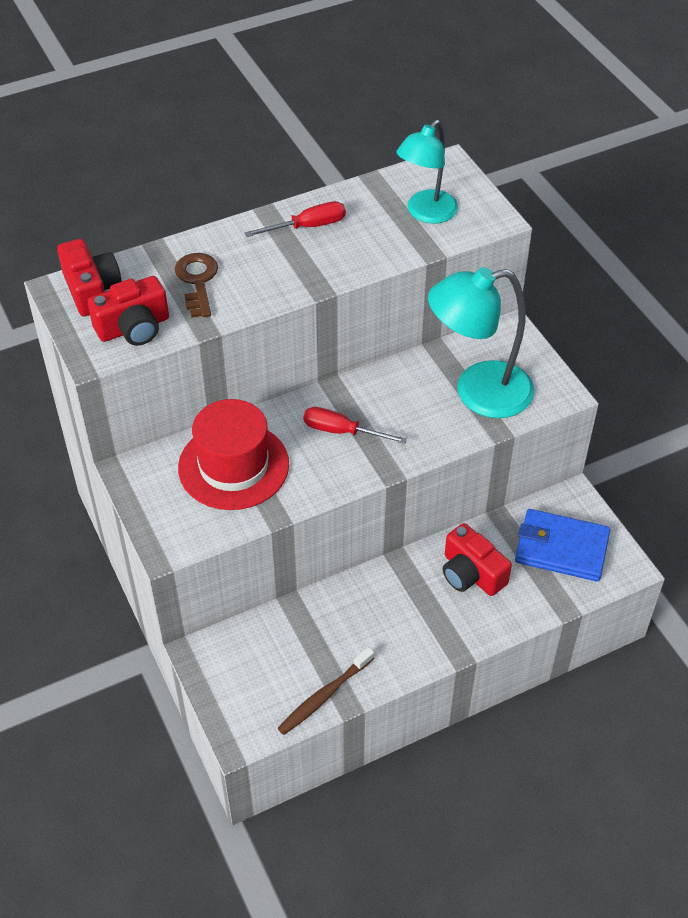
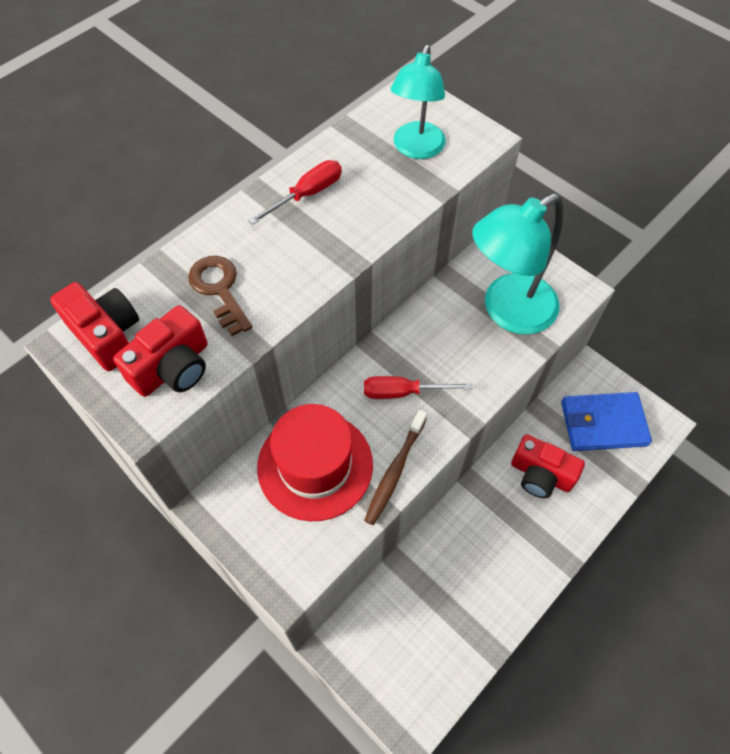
camera: 20 degrees left, 10 degrees up
brown toothbrush [278,647,374,735] -> brown toothbrush moved to [364,410,427,525]

